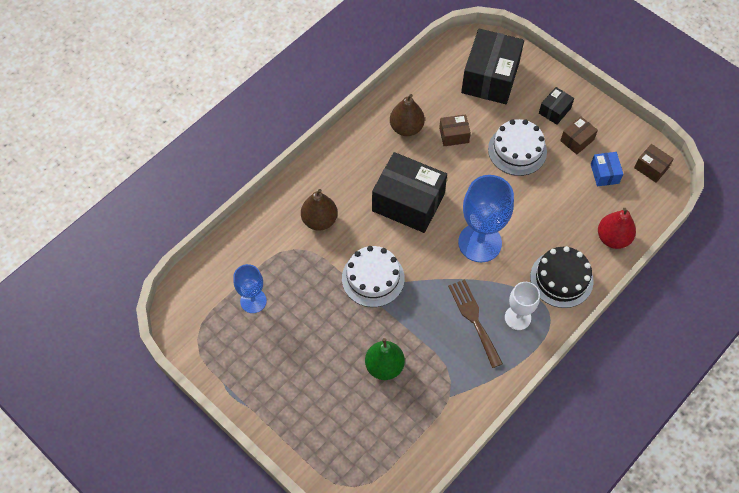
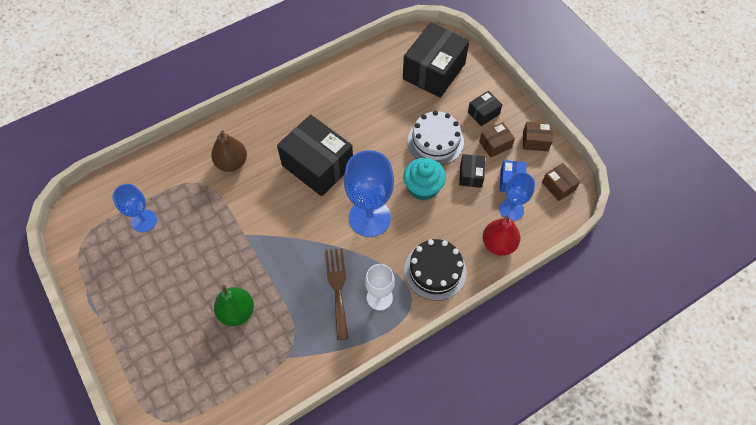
camera: 15 degrees right, 0 degrees up
white cake [342,246,405,307] -> none
brown pear [390,94,425,136] -> none
brown box [439,114,471,146] -> brown box moved to [523,122,553,151]
none -> turquoise cupcake [403,158,446,201]
none -> black box [459,154,485,188]
none -> blue goblet [499,172,535,221]

